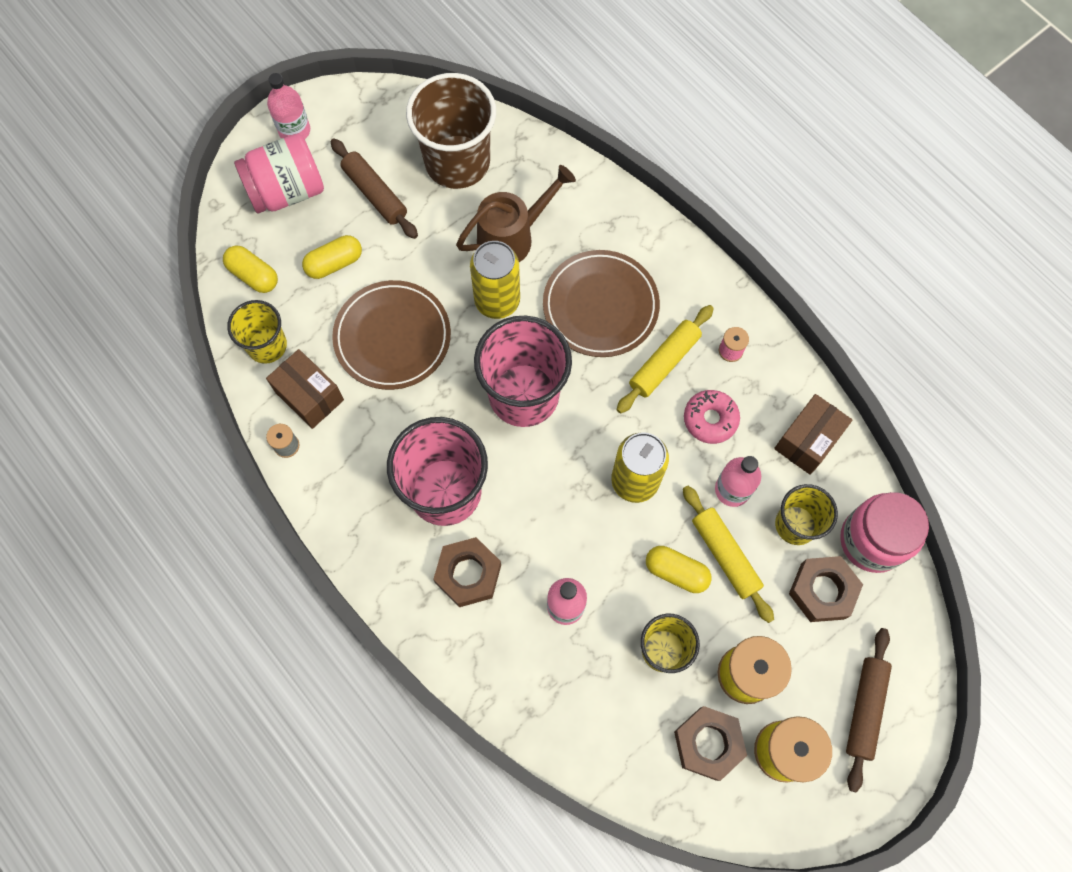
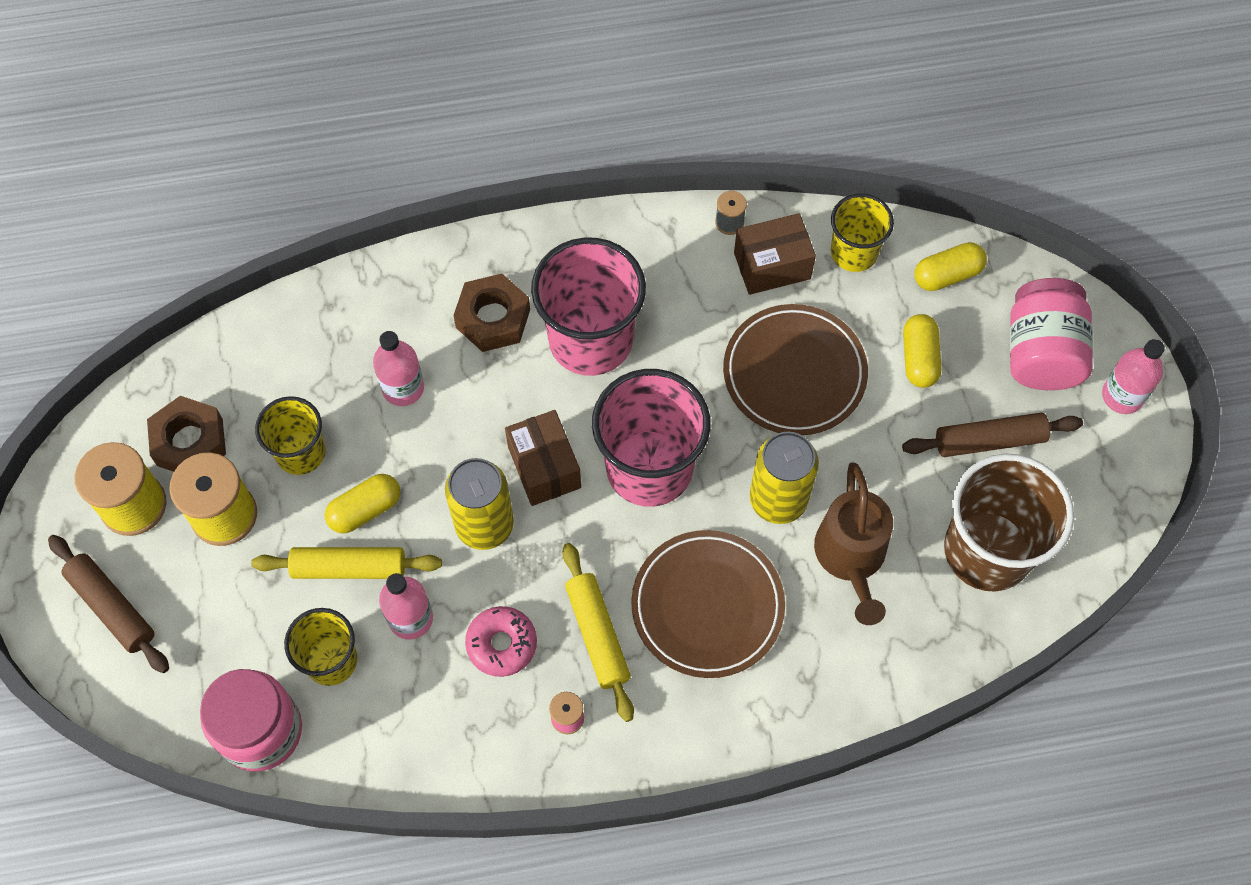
camera: 120 degrees right, 5 degrees down
brown box [774,394,852,475] -> brown box moved to [505,410,581,506]
brown nut [789,556,863,622] -> none

